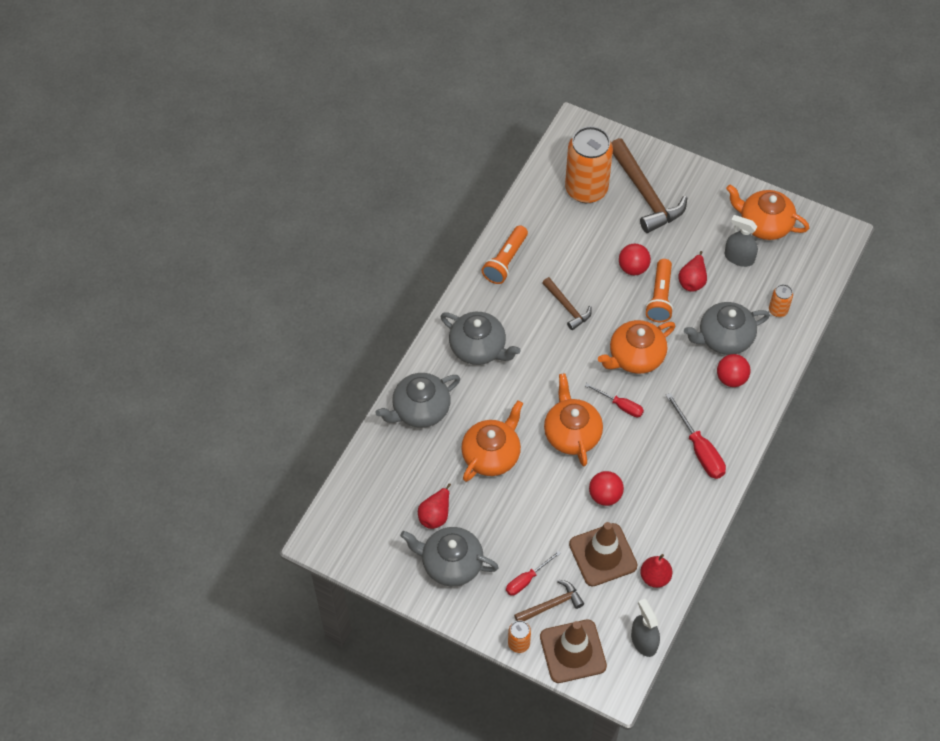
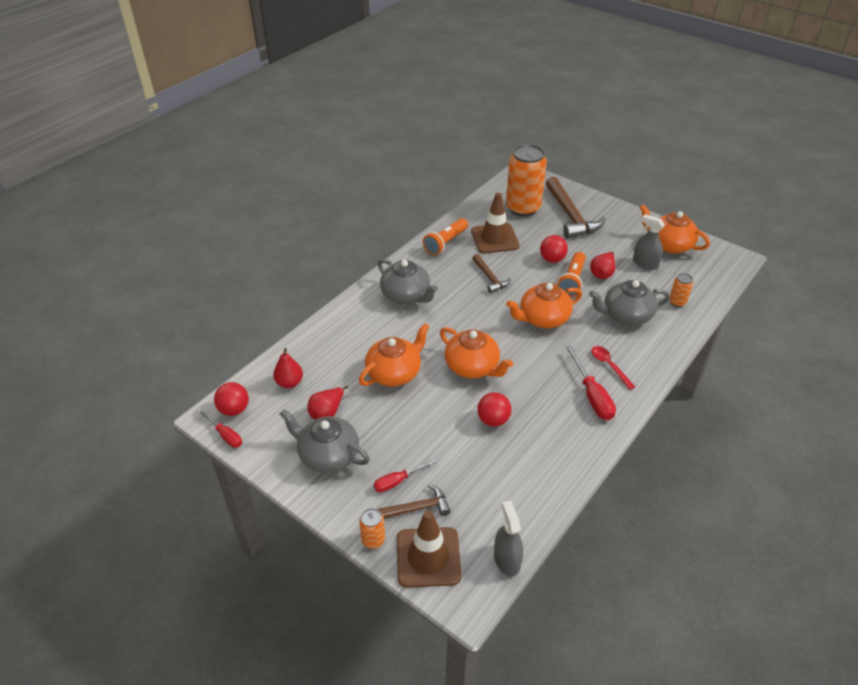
camera: 10 degrees right, 15 degrees down
grey teapot [375,373,460,428] -> none
orange teapot [544,373,603,466] -> orange teapot turned 135 degrees clockwise [440,327,513,378]
brown traffic cone [569,522,638,587] -> brown traffic cone moved to [471,193,520,253]
red screwdriver [585,383,644,417] -> red screwdriver moved to [197,408,242,448]
red pear [640,554,672,588] -> red pear moved to [273,348,303,388]
red ball [717,354,750,387] -> red ball moved to [214,382,249,416]
none -> red spoon [592,346,635,390]

